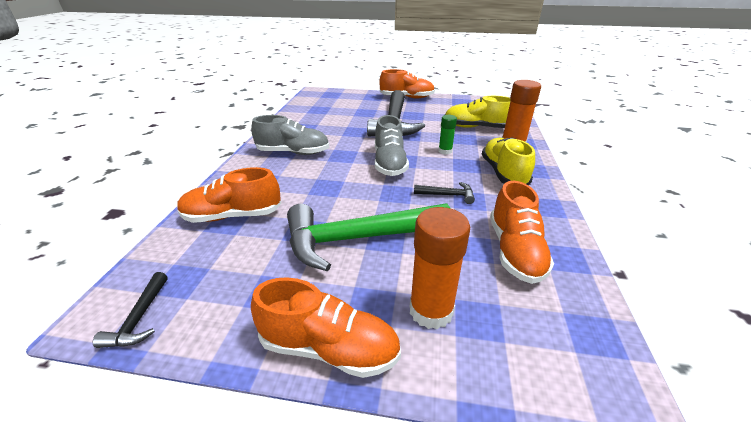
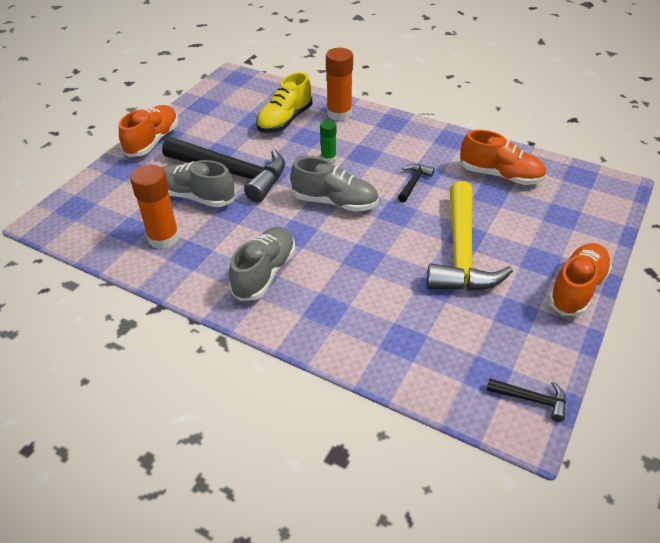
camera: 70 degrees left, 10 degrees up
orange shoe [177,167,281,223] -> none
green hammer [287,203,450,271] -> yellow hammer [427,181,513,291]
orange glue stick [410,207,470,329] -> orange glue stick moved to [130,165,180,249]
yellow shoe [482,137,535,185] -> none
none -> grey shoe [162,160,235,207]

